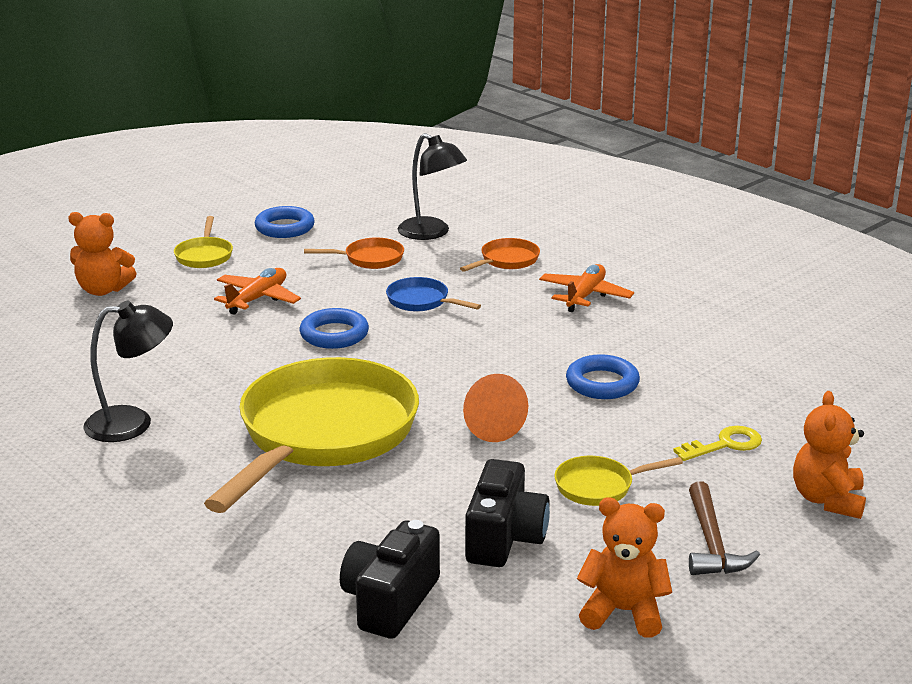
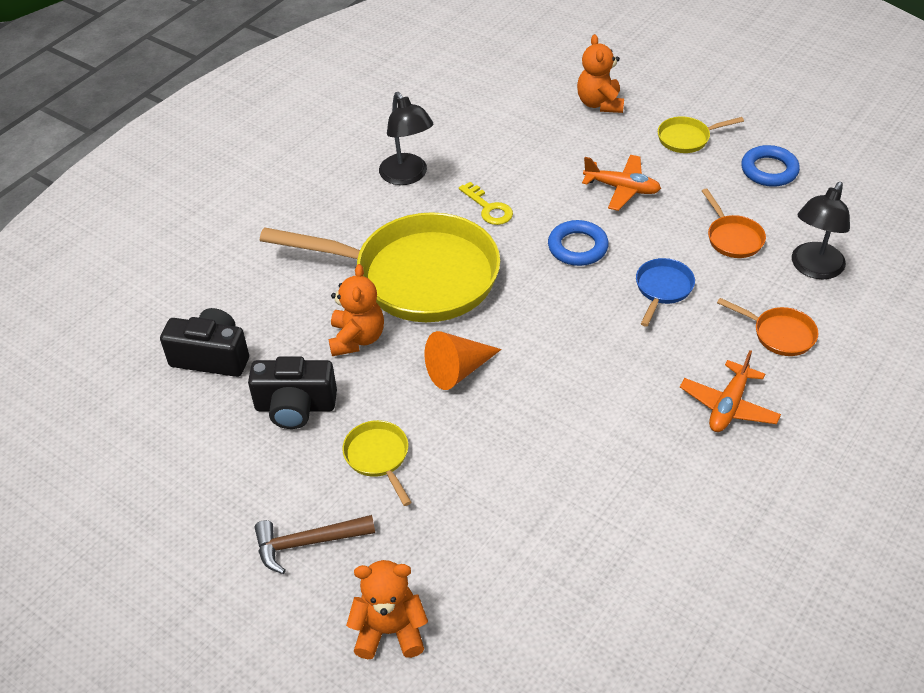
camera: 80 degrees right, 20 degrees up
orange plane [539,264,634,312] -> orange plane turned 105 degrees clockwise [680,350,781,432]
blue ring [566,354,640,399] -> none
orange teddy bear [577,497,672,638] -> orange teddy bear moved to [328,264,384,356]
yellow key [673,426,762,461] -> yellow key moved to [459,182,513,225]

